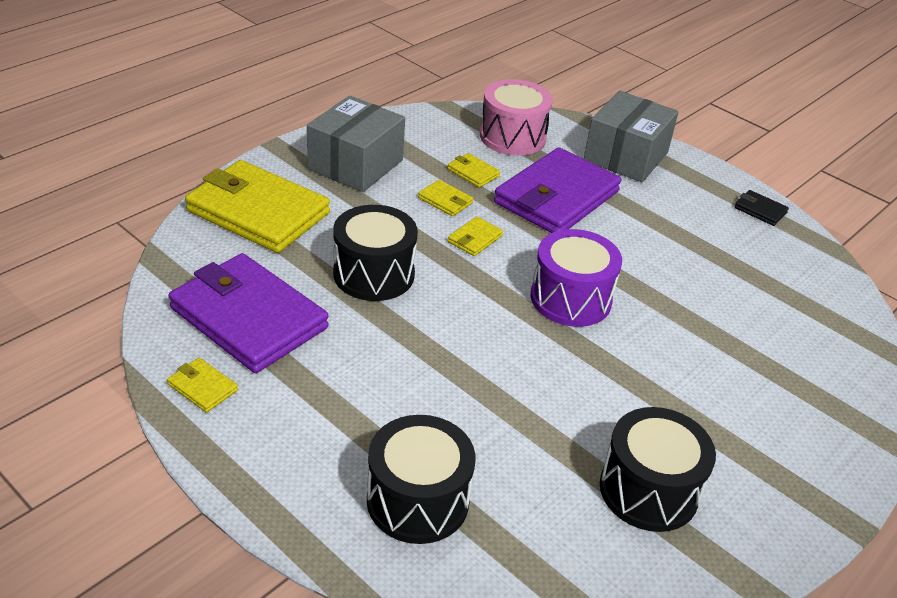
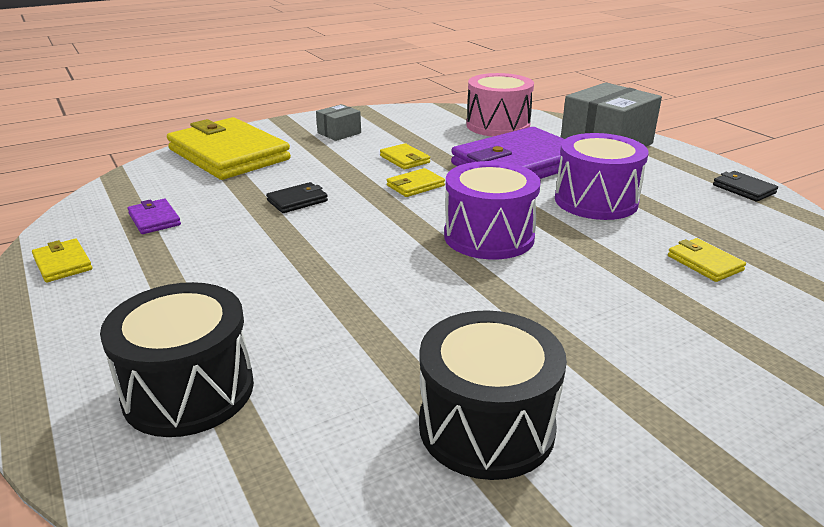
camera: 20 degrees right, 10 degrees down
purple wallet [169,253,329,373] -> purple wallet [128,199,181,234], size x0.40
grey box [307,96,405,192] -> grey box [316,104,361,141], size x0.49
black drum [333,205,418,301] -> black wallet [266,182,328,213]
yellow wallet [448,153,500,188] -> yellow wallet moved to [668,238,746,282]
none -> purple drum [555,133,649,220]

